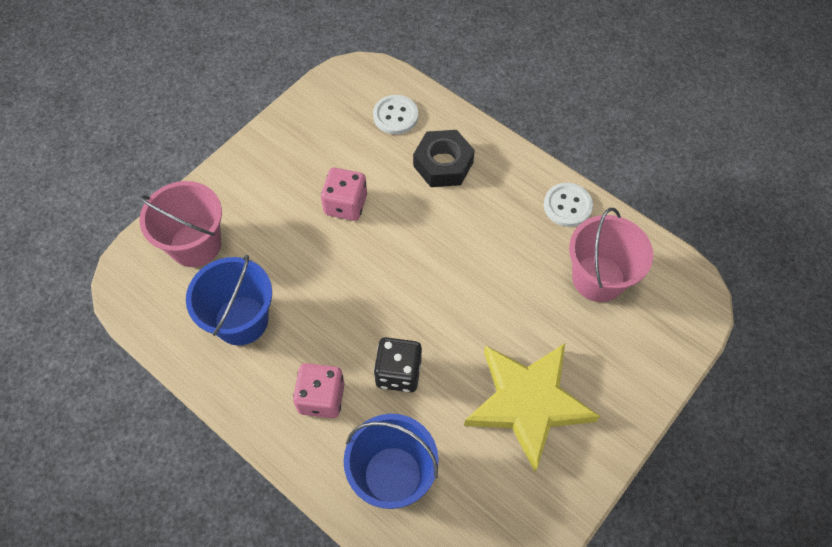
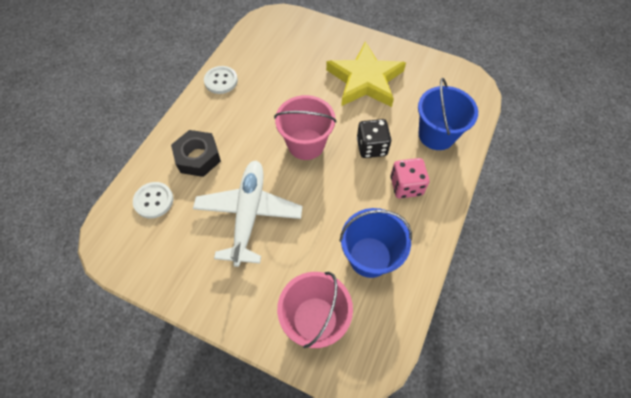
camera: 105 degrees left, 0 degrees up
pink dice [321,168,367,221] -> white plane [193,161,303,267]
pink bucket [569,208,653,302] -> pink bucket moved to [274,95,337,160]

